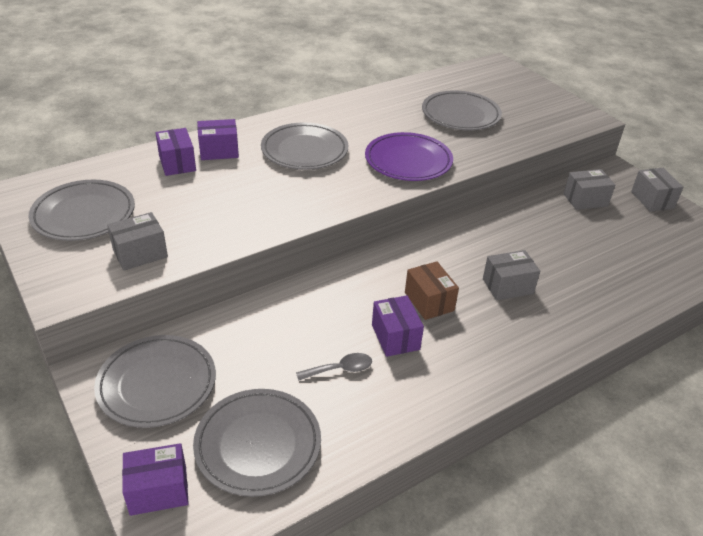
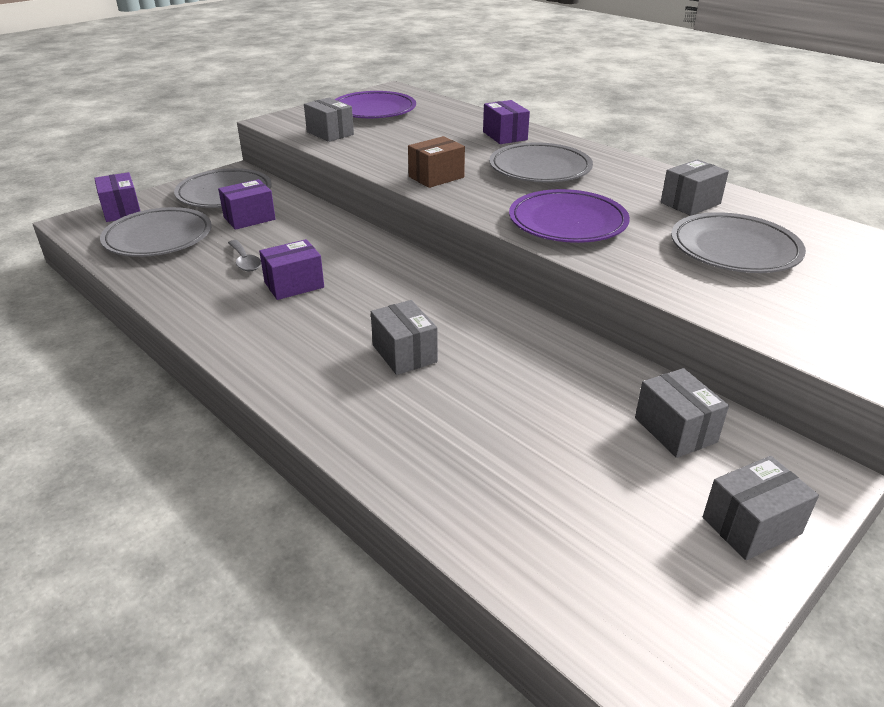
camera: 80 degrees right, 5 degrees down
grey plate [29,180,135,241] -> purple plate [335,91,416,118]
purple box [155,128,196,176] -> purple box moved to [218,179,276,230]
brown box [405,261,459,320] -> brown box moved to [408,136,465,188]
none -> grey box [661,159,729,216]

